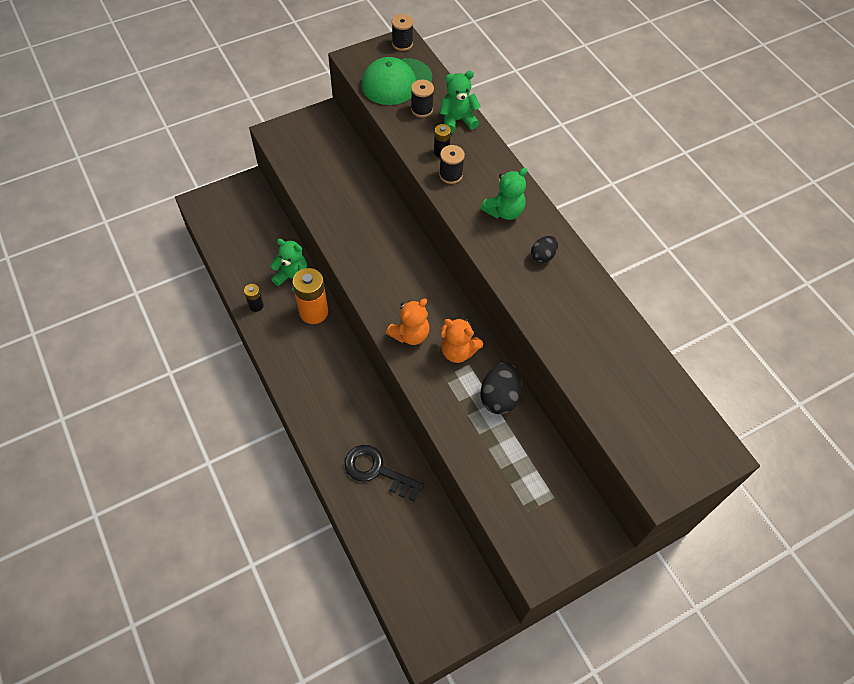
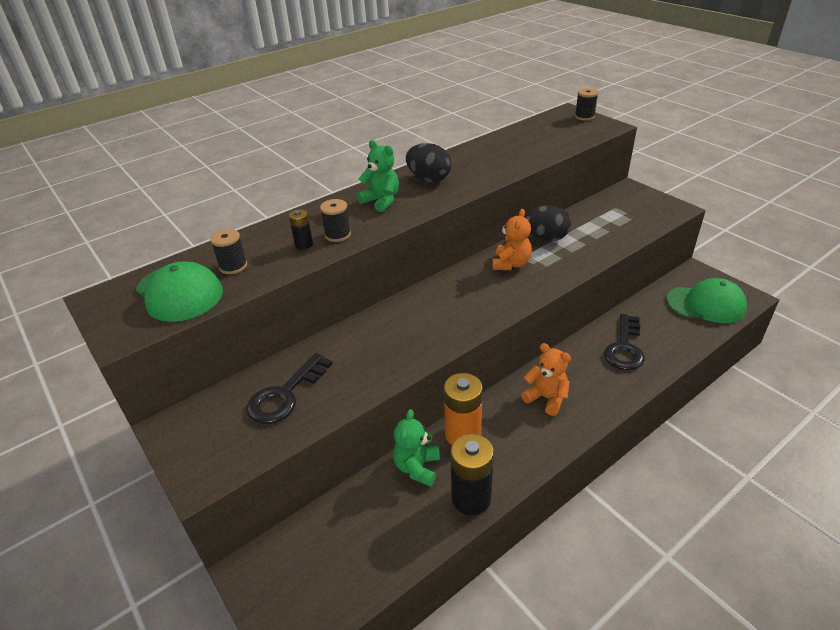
camera: 95 degrees left, 20 degrees down
black battery [244,284,264,312] -> black battery [451,434,494,515], size x1.96
orange teddy bear [386,298,430,345] -> orange teddy bear moved to [521,343,571,416]
black spool [392,14,413,51] -> black spool moved to [575,88,598,121]
green teddy bear [440,71,481,133] -> none
black egg [531,236,558,263] -> black egg [406,143,452,182], size x1.69
none -> black key [247,353,333,424]
none -> green cap [667,278,747,323]

